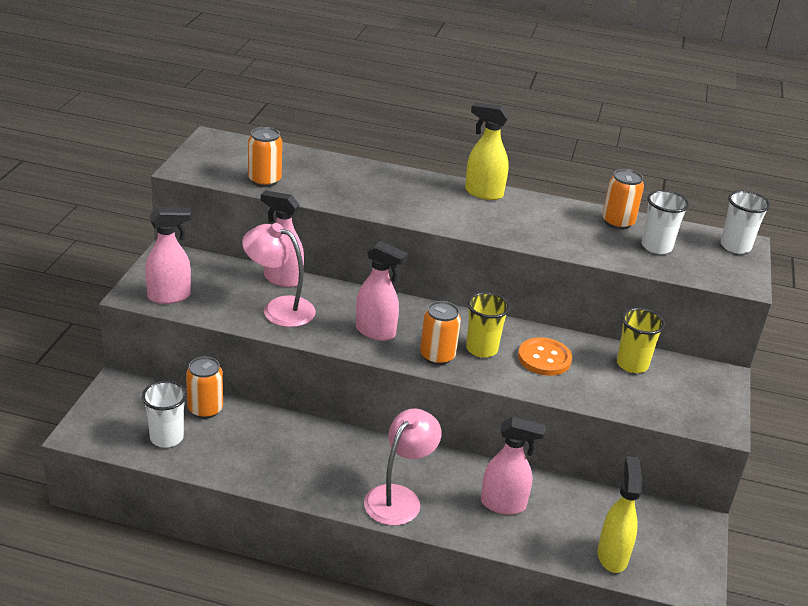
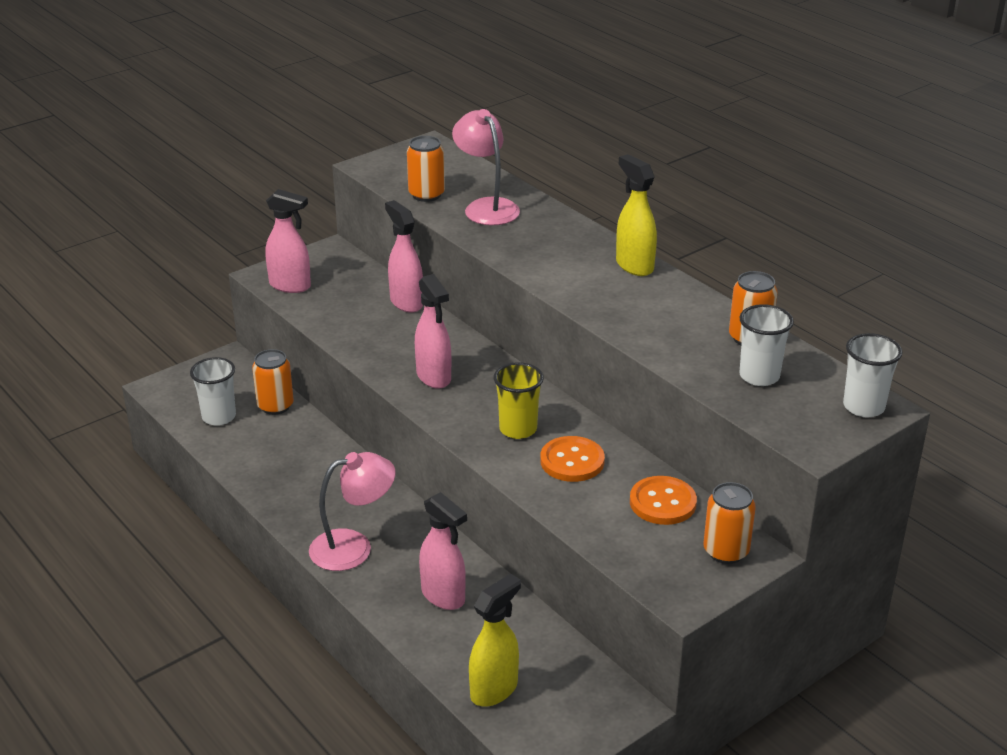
camera: 40 degrees right, 0 degrees up
pink lamp [242,223,316,327] -> pink lamp moved to [452,109,520,225]
orange can [420,301,461,365] -> orange can moved to [703,482,756,564]
yellow cup [617,308,665,373] -> orange button [630,476,697,525]

